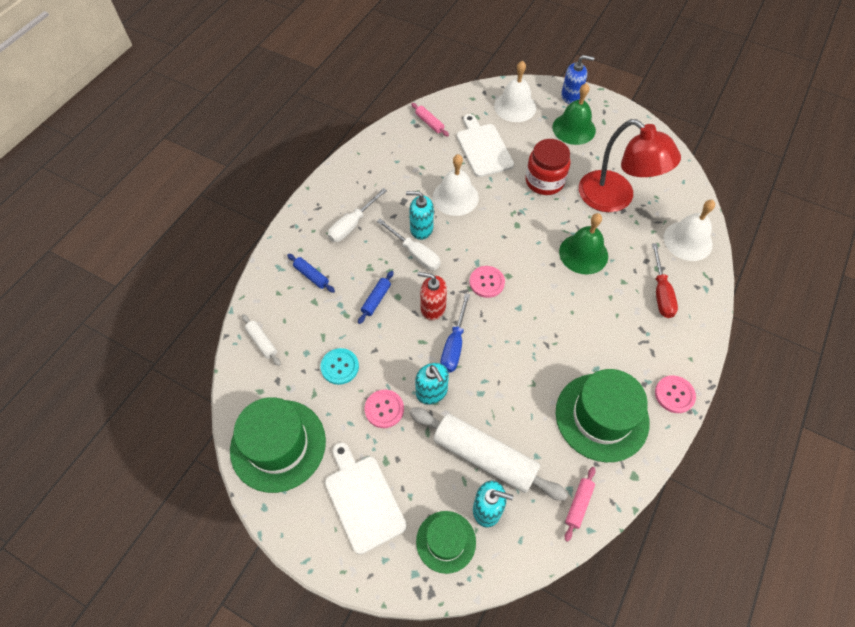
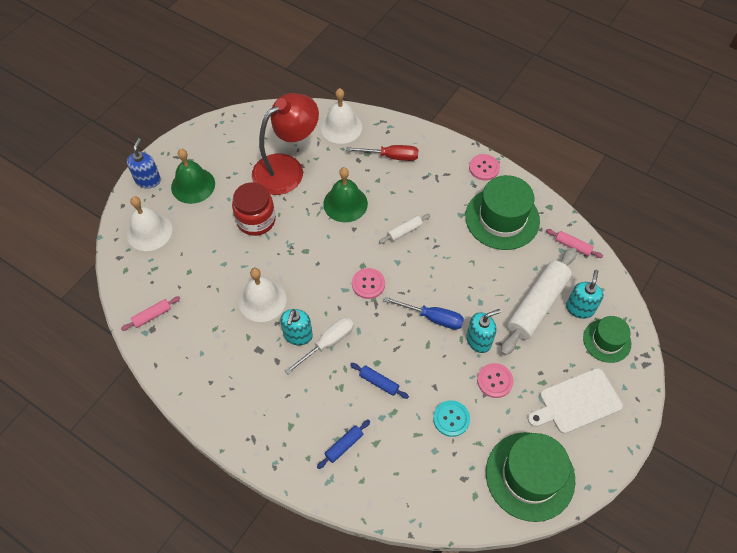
camera: 85 degrees left, 0 degrees up
white rolling pin [242,314,280,366] -> white rolling pin moved to [379,214,430,243]
white screwdriver [328,188,387,242] -> none
red soap dispenser [417,272,447,320] -> none
white cutting board [457,114,514,177] -> none

